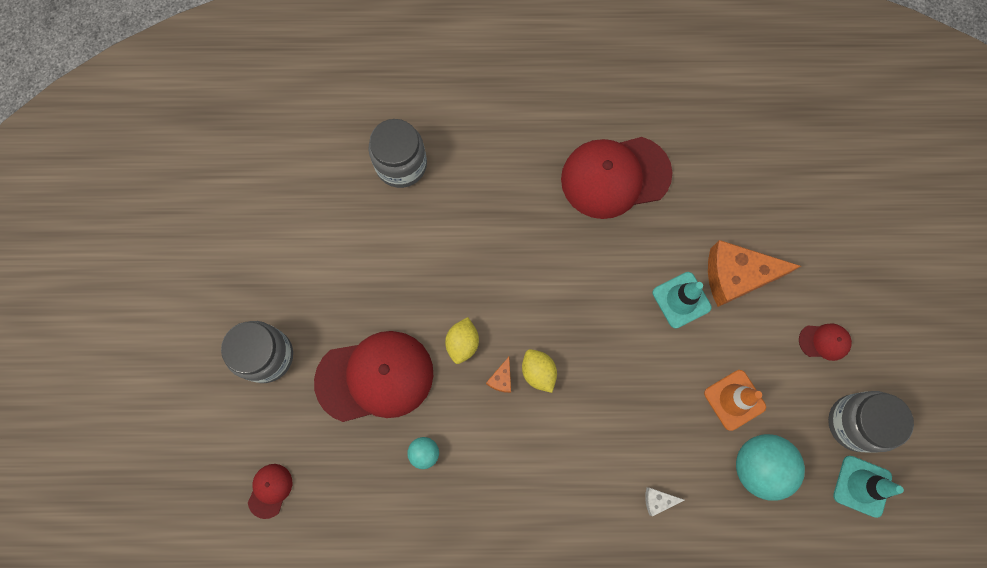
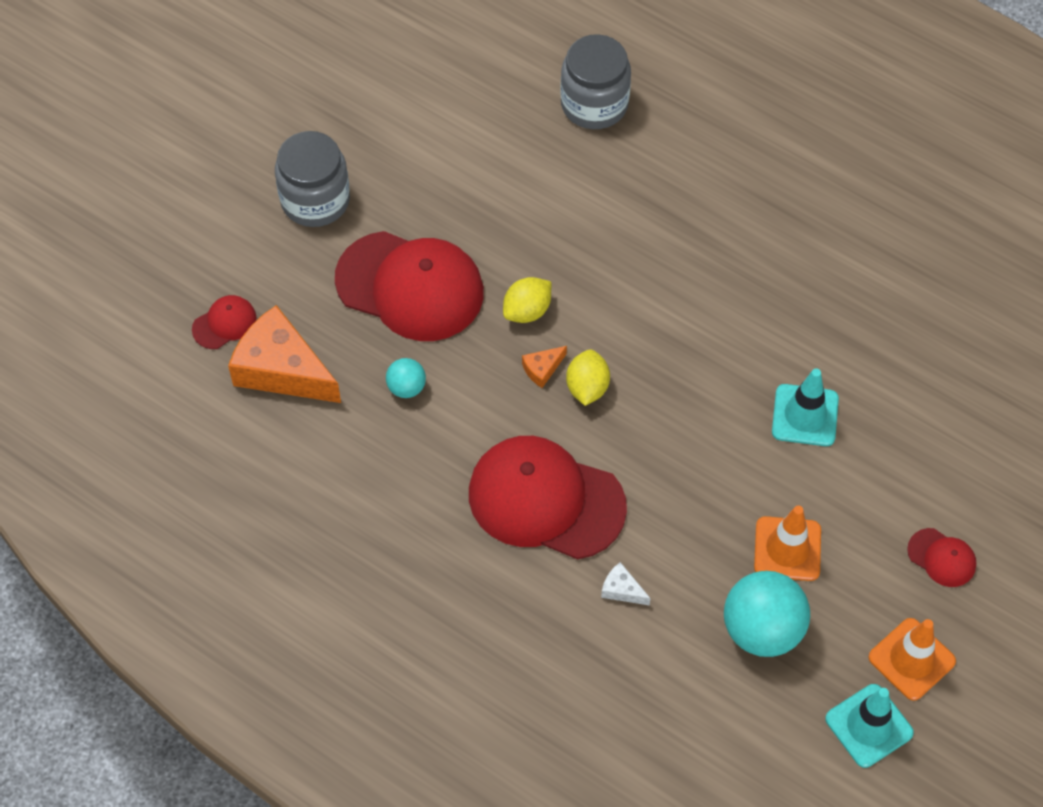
camera: 35 degrees right, 15 degrees down
red cap [561,137,672,219] -> red cap moved to [469,436,627,559]
orange cheese [708,240,801,307] -> orange cheese moved to [228,305,341,403]
grey jar [828,391,914,452] -> orange traffic cone [868,618,956,701]

